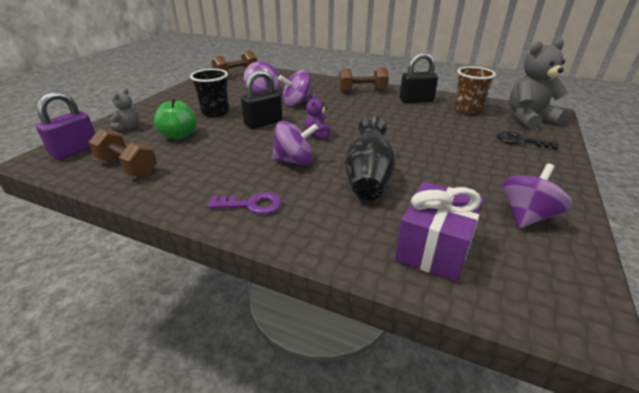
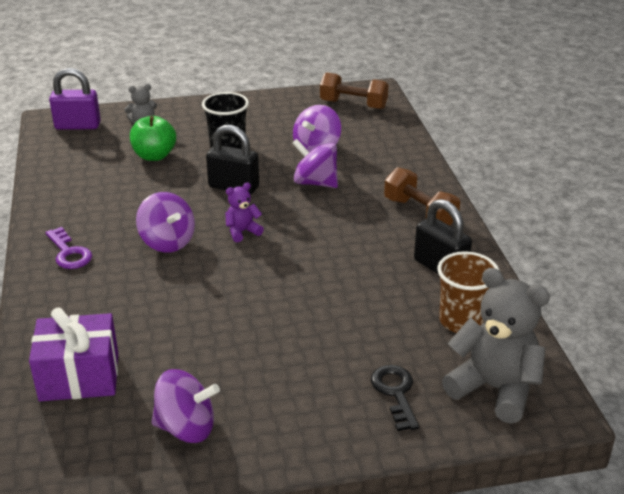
camera: 55 degrees right, 0 degrees up
brown dumbbell [88,129,157,177] -> none
black vase [345,116,395,201] -> none

